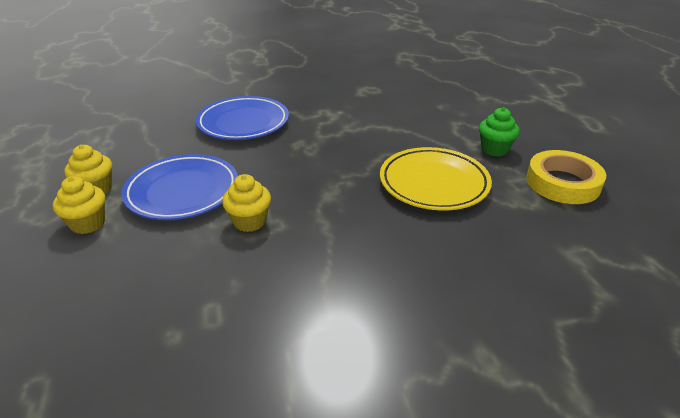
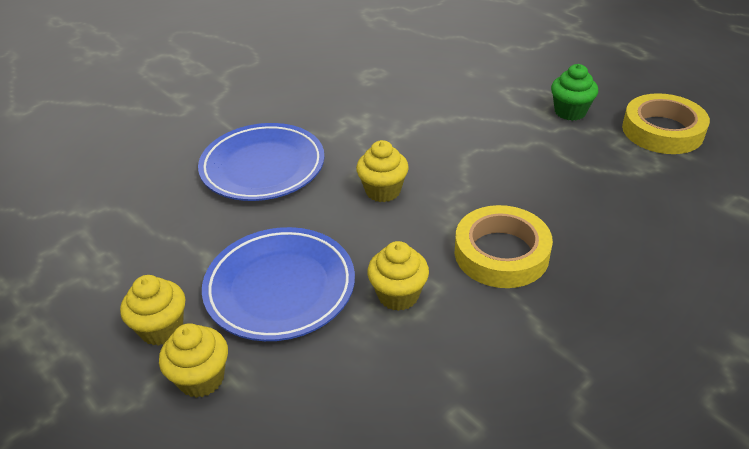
camera: 25 degrees left, 5 degrees up
yellow plate [380,147,492,211] -> none
none -> yellow cupcake [356,140,409,202]
none -> yellow tape [455,205,553,288]

